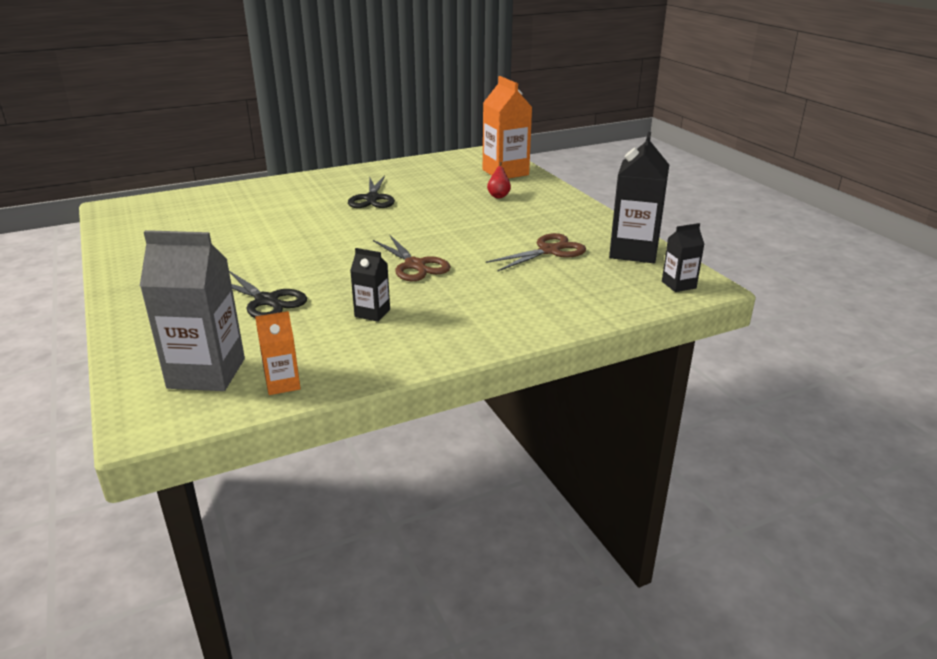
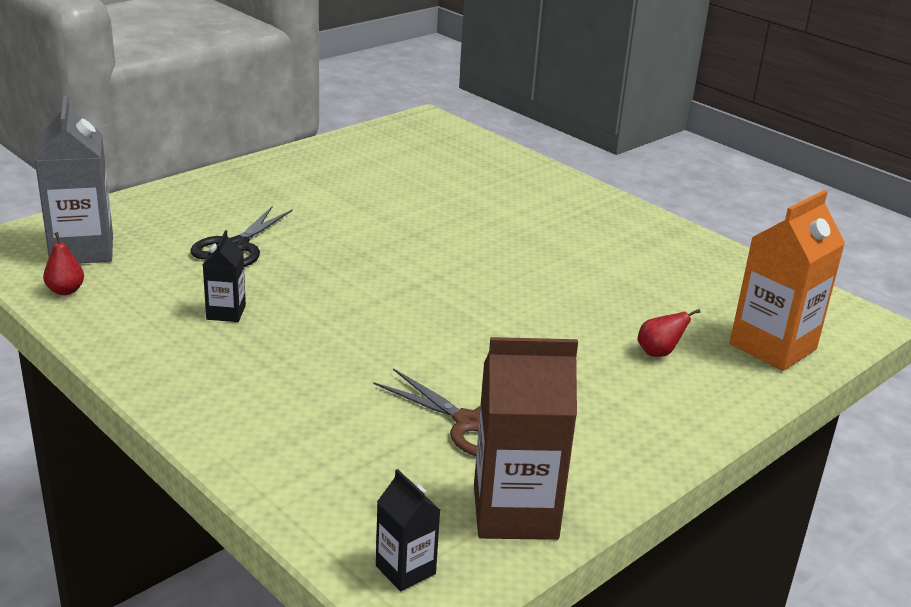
camera: 70 degrees right, 0 degrees up
orange carton [255,311,301,395] -> red pear [43,232,84,295]
black scissors [348,175,395,208] -> none
brown scissors [373,235,451,282] -> none
black carton [609,132,669,263] -> brown carton [474,337,578,540]

